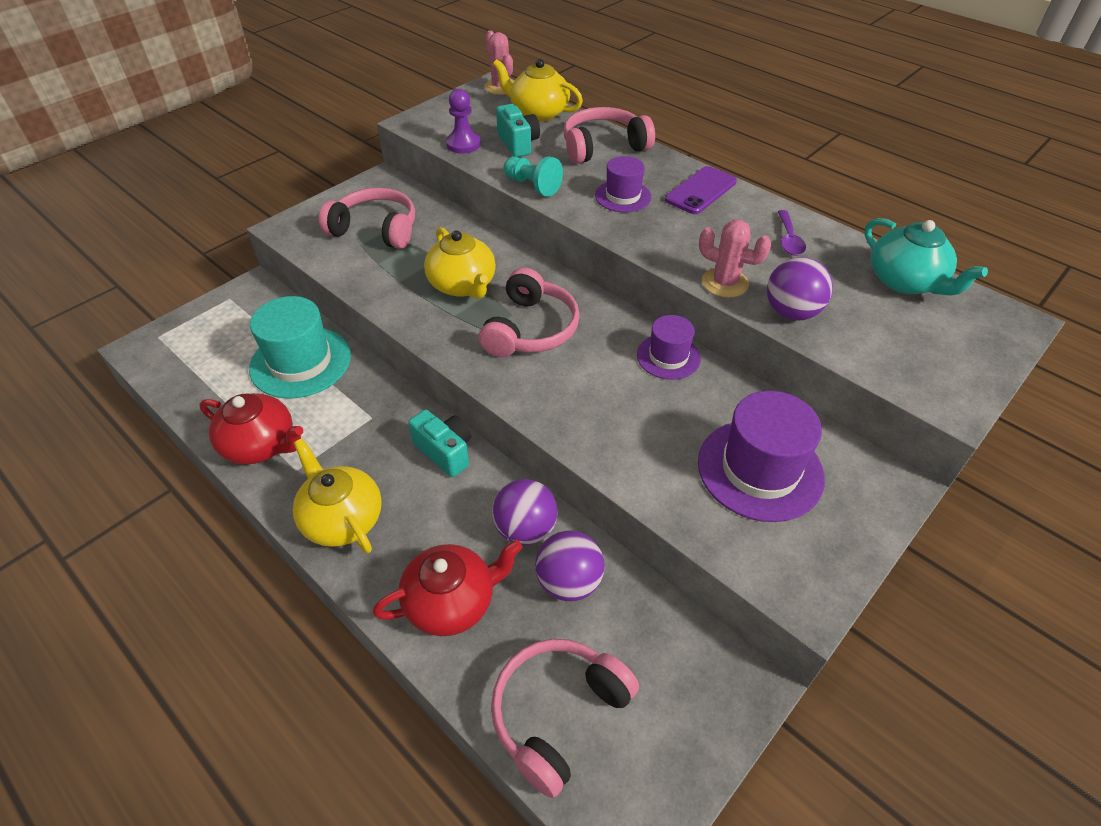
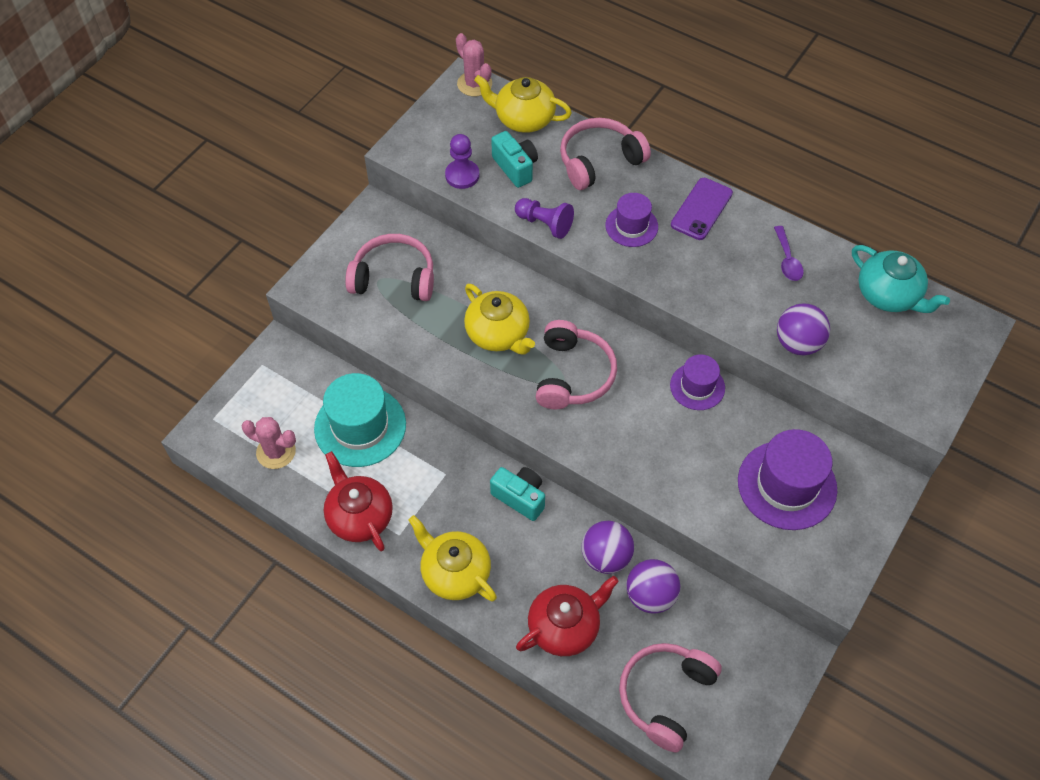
camera: 10 degrees left, 10 degrees up
red teapot [199,393,303,465] -> red teapot turned 135 degrees counterclockwise [324,451,393,551]
turquoise pawn [504,156,563,197] -> purple pawn [515,198,574,239]
pink cactus [699,220,772,298] -> pink cactus moved to [241,417,296,469]

